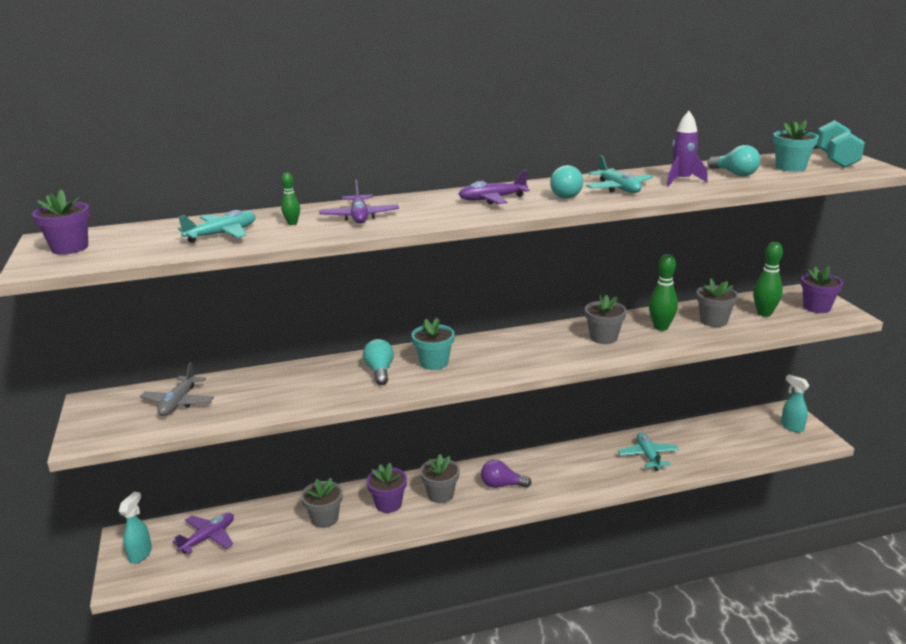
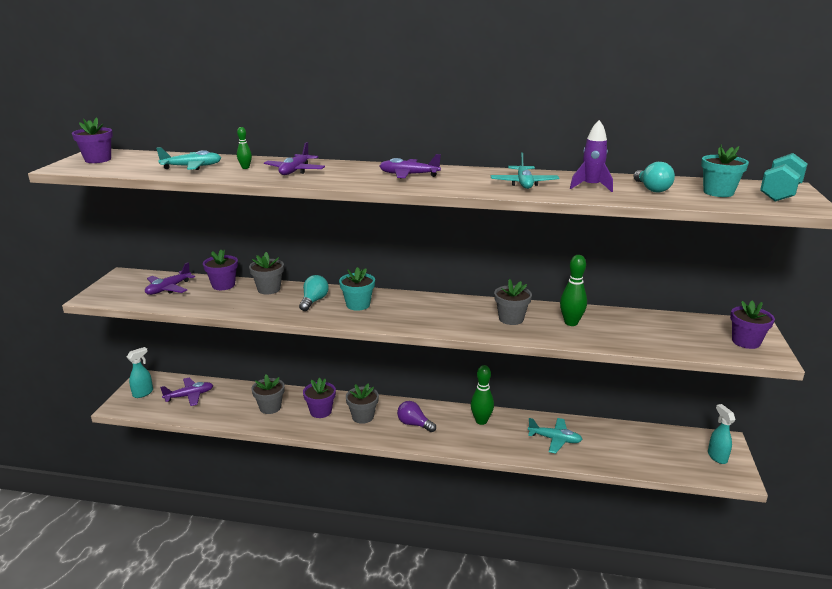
camera: 25 degrees right, 0 degrees up
grey plane [140,362,214,416] -> purple plane [145,262,195,295]
turquoise light bulb [550,165,583,198] -> none
turquoise plane [618,433,679,471] -> turquoise plane turned 90 degrees clockwise [528,418,583,454]
grey flower pot [697,278,738,327] -> grey flower pot moved to [249,252,284,294]
green bowling pin [753,242,783,317] -> green bowling pin moved to [471,365,494,425]
none -> purple flower pot [203,249,238,290]

